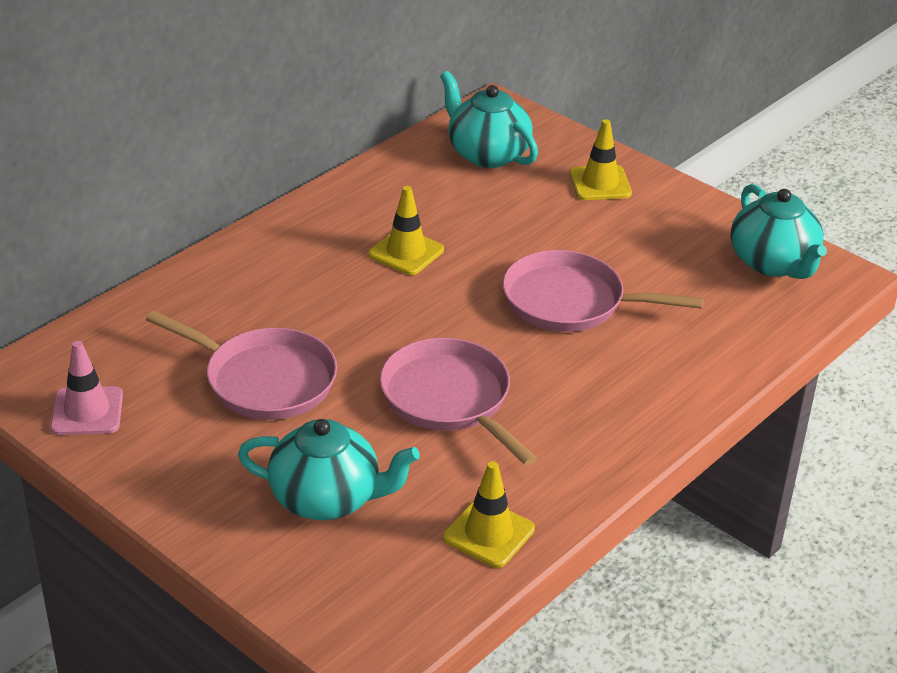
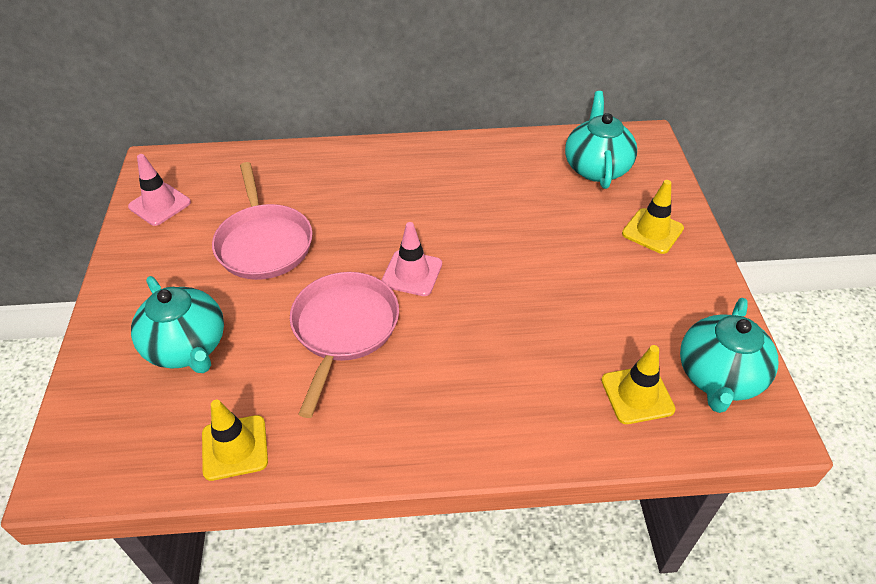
camera: 45 degrees right, 10 degrees up
yellow traffic cone [368,186,444,275] -> yellow traffic cone moved to [601,345,676,424]
pink pan [502,250,703,332] -> none
none -> pink traffic cone [382,222,442,296]

